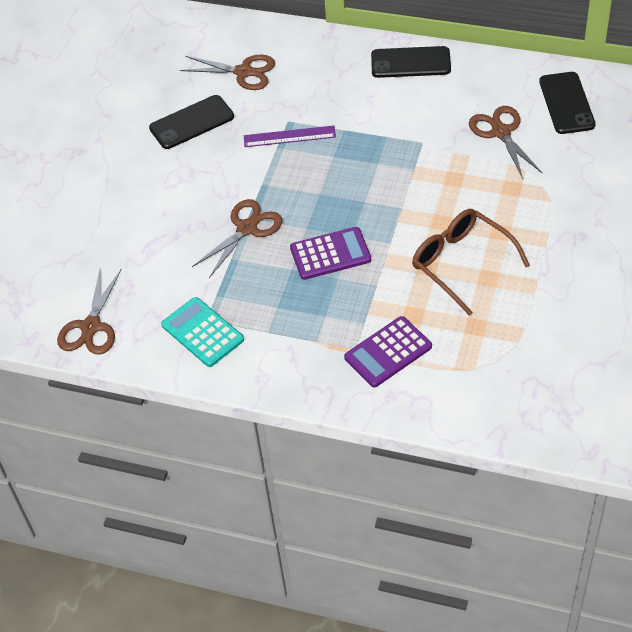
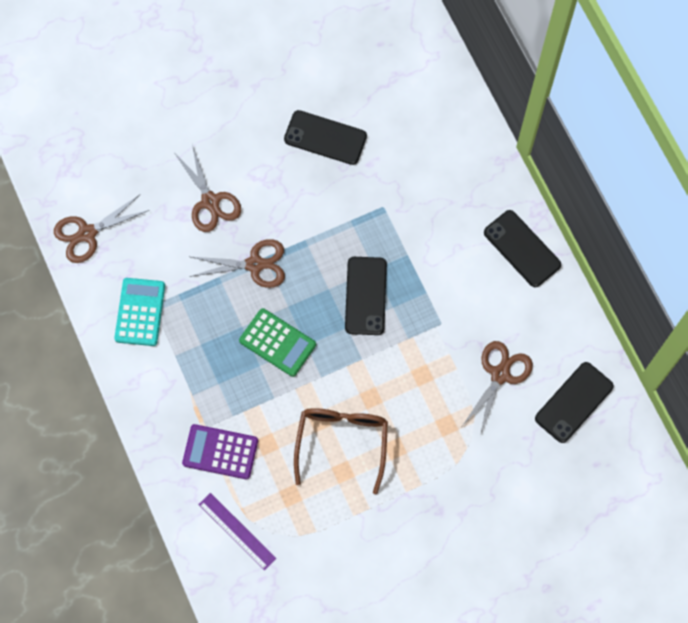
camera: 45 degrees right, 20 degrees up
brown scissors [180,55,275,90] -> brown scissors moved to [174,145,242,232]
purple ruler [244,125,336,147] -> purple ruler moved to [198,493,276,571]
purple calculator [290,227,371,280] -> green calculator [239,308,316,377]
none -> black phone [345,257,387,335]

